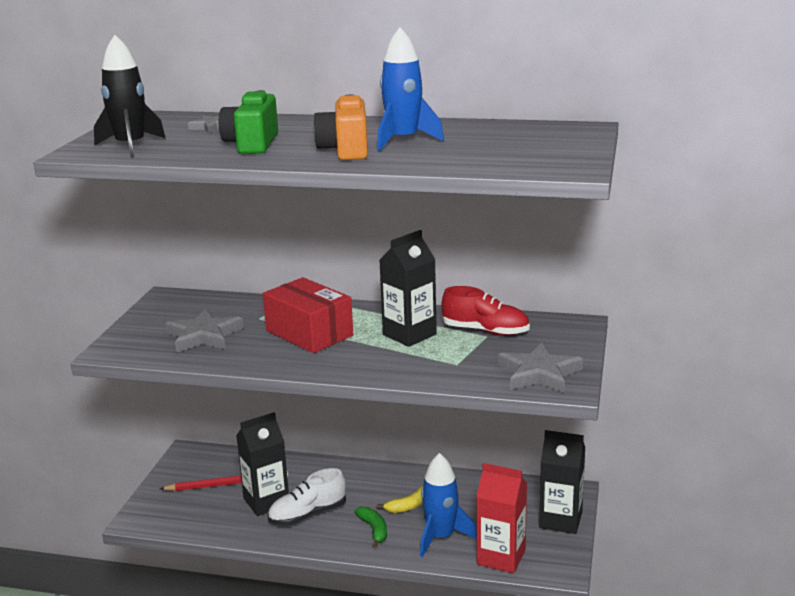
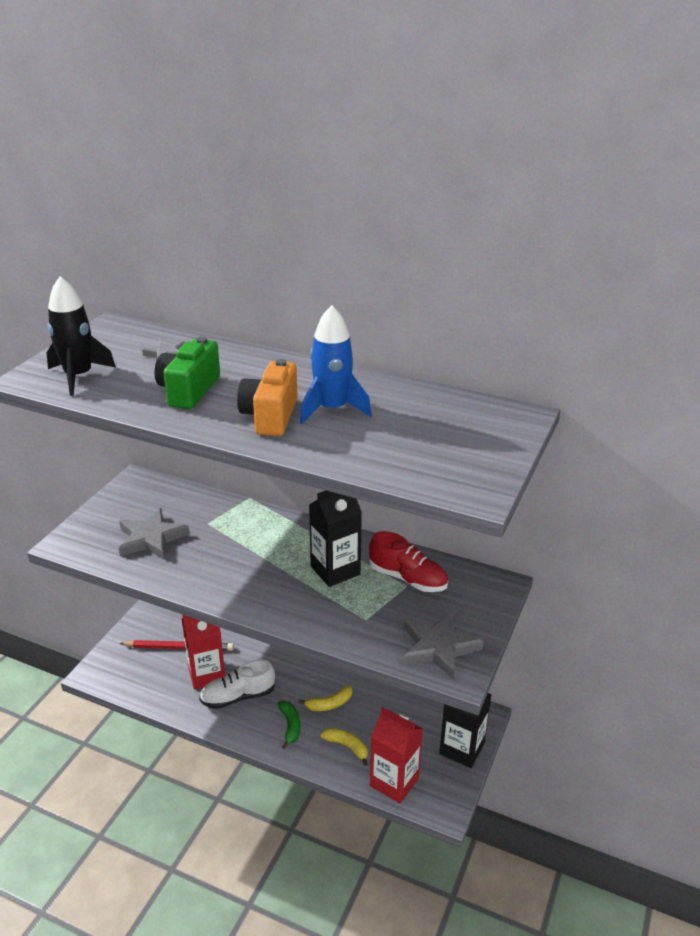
camera: 10 degrees right, 10 degrees up
black carton [236,412,289,516] -> red carton [182,614,225,690]
red box [263,277,353,353] -> none
blue rocket [420,453,477,557] -> yellow banana [320,728,368,766]

